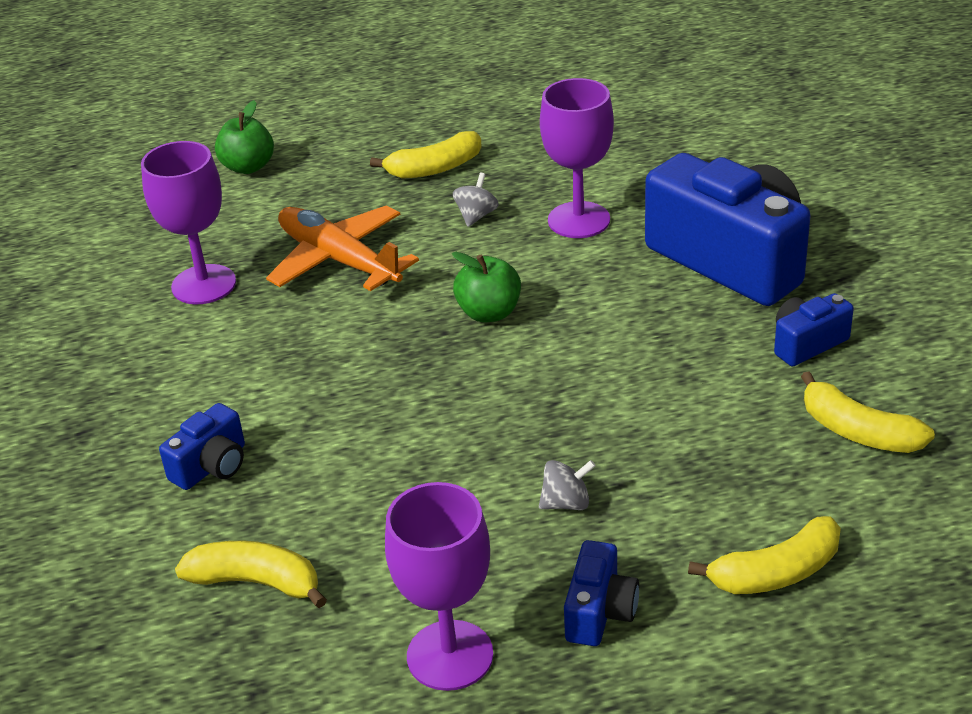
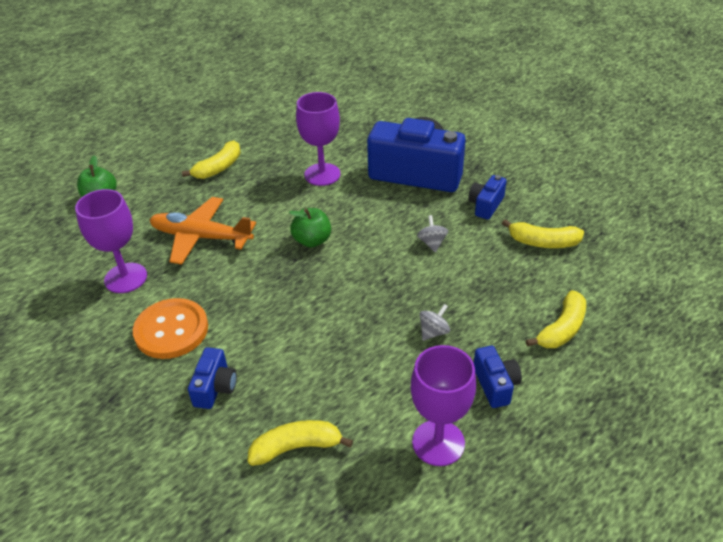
camera: 30 degrees left, 5 degrees up
grey spinning top [453,173,499,227] -> grey spinning top moved to [417,215,448,252]
none -> orange button [133,298,208,359]

